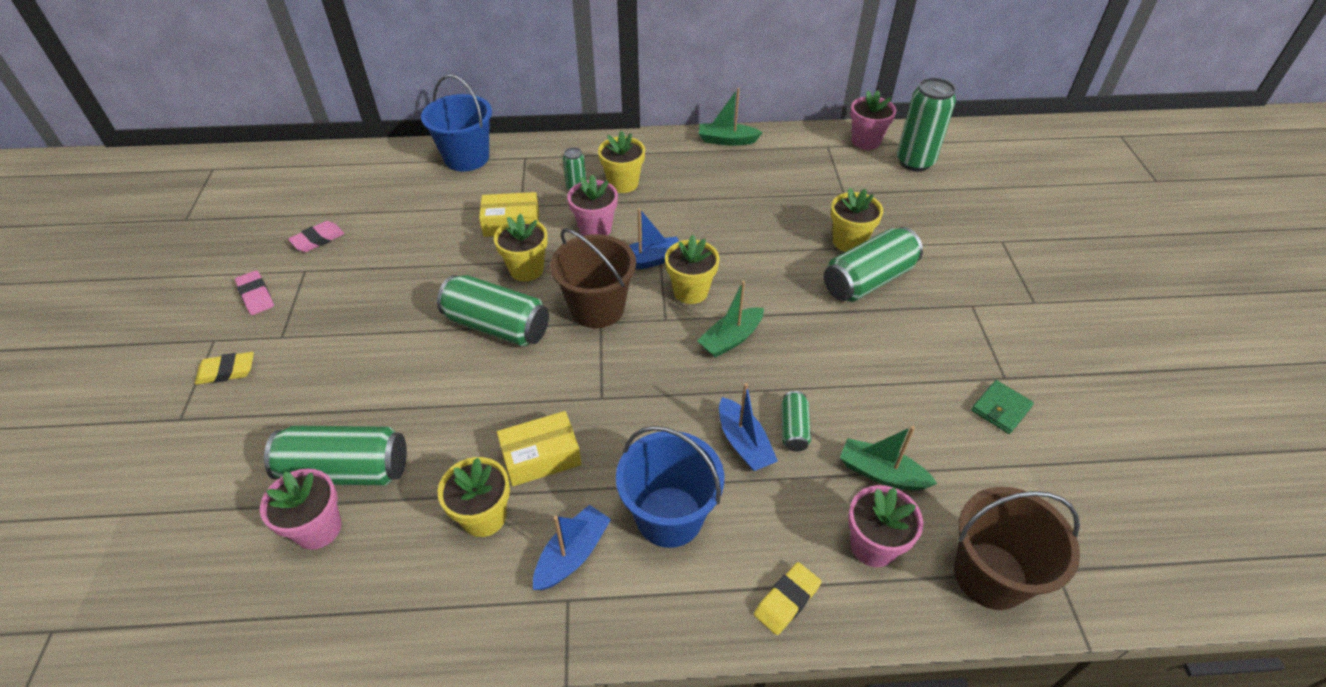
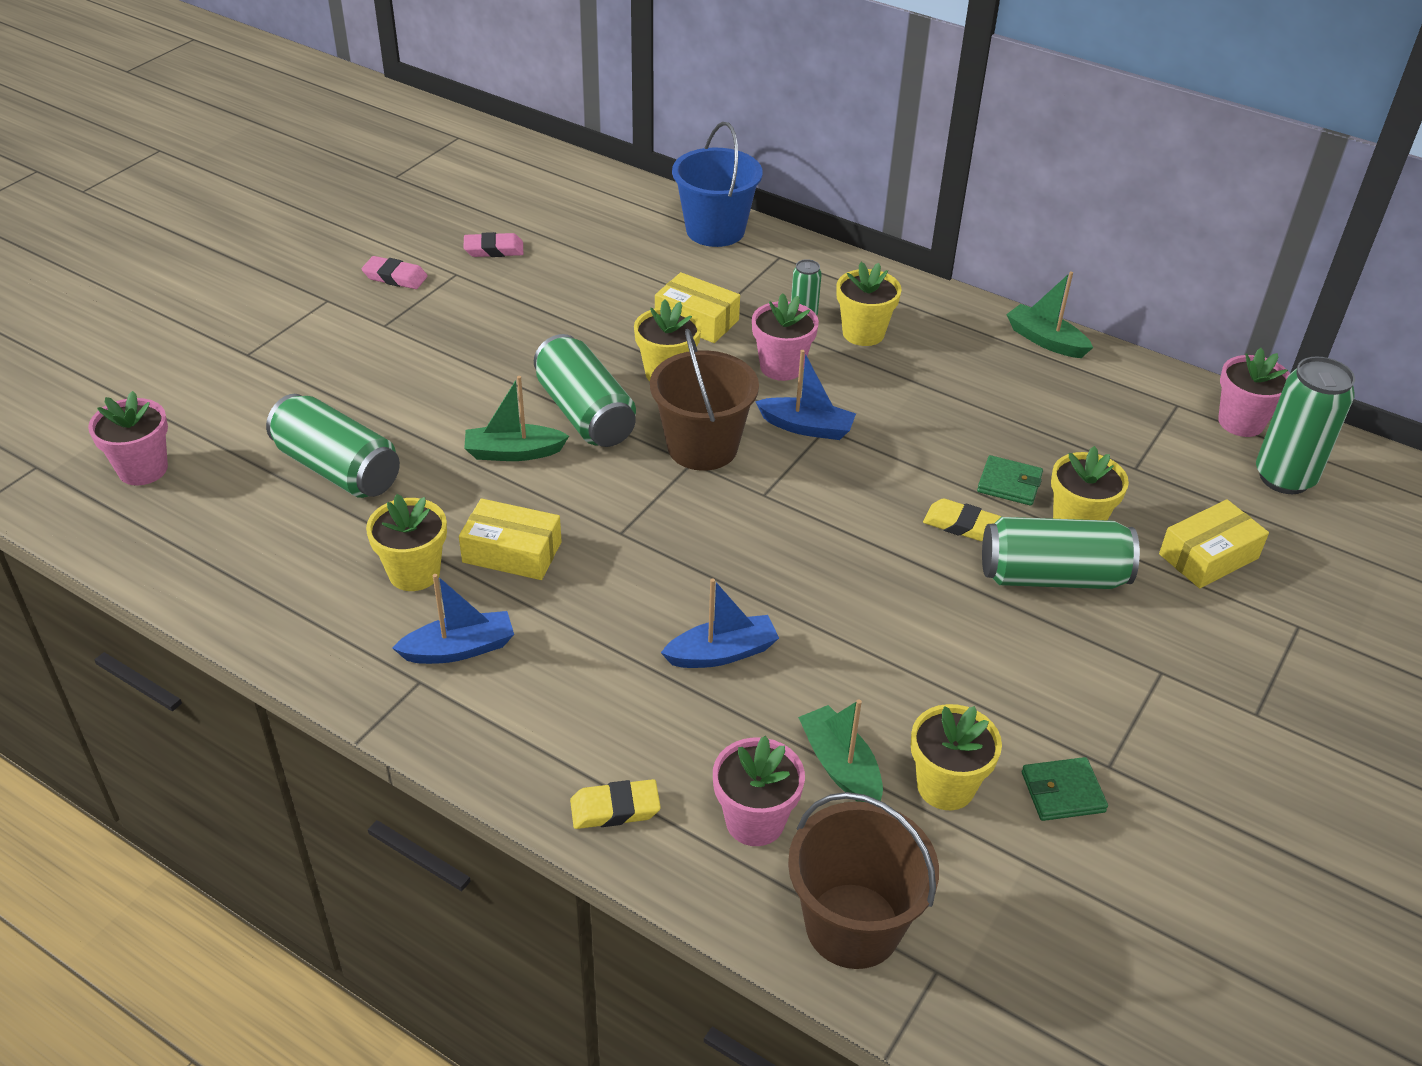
camera: 35 degrees right, 5 degrees down
yellow eraser [195,352,254,385] -> yellow eraser moved to [923,498,1001,541]
pink eraser [235,270,274,315] -> pink eraser turned 75 degrees counterclockwise [362,256,428,289]
pink flower pot [260,469,341,550] -> pink flower pot moved to [88,391,168,486]
blue bucket [616,426,724,548] -> none
yellow flower pot [665,235,720,304] -> yellow flower pot moved to [911,704,1002,810]
green boat [697,280,764,357] -> green boat moved to [464,376,569,461]
blue boat [719,383,778,471] -> blue boat turned 120 degrees counterclockwise [661,578,779,668]
green can [781,391,811,452] -> none
none -> green wallet [977,455,1043,506]
none -> yellow box [1159,499,1269,588]

